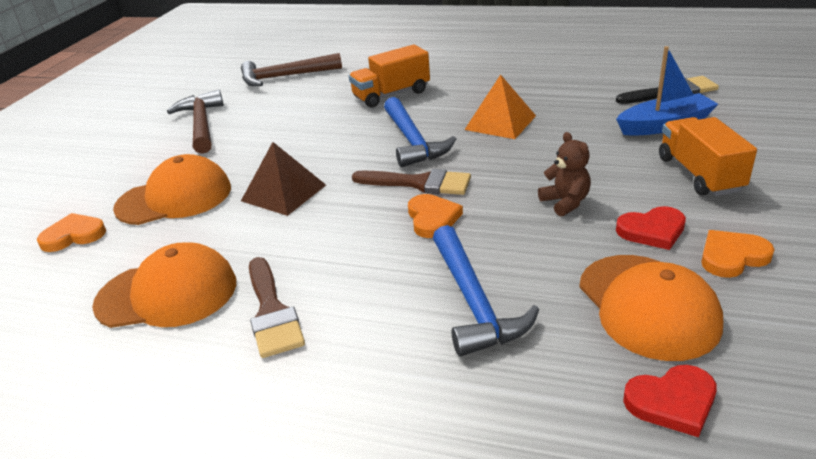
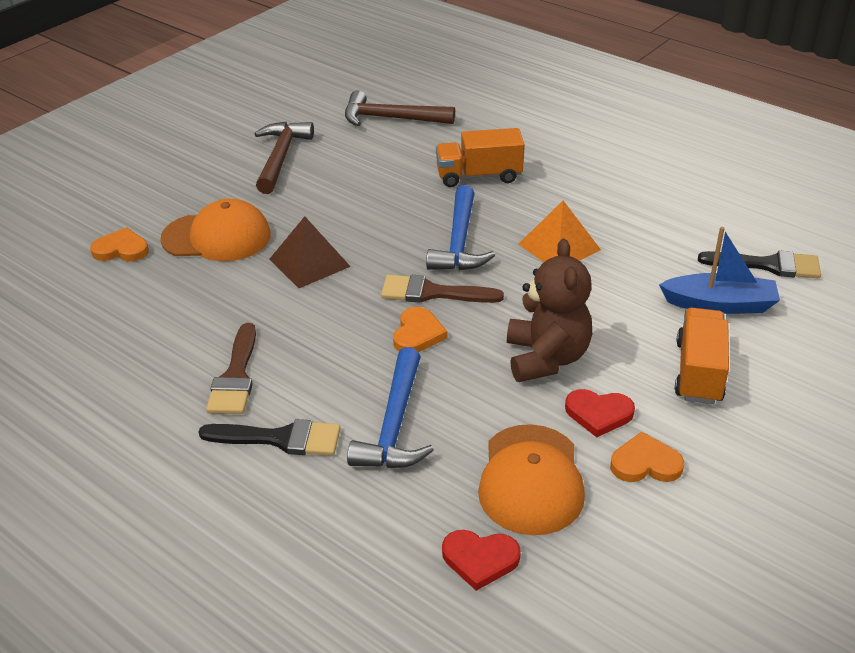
camera: 20 degrees right, 5 degrees up
orange cap [92,242,236,328] -> none
brown brush [352,169,471,195] -> brown brush turned 150 degrees clockwise [381,275,504,303]
brown teddy bear [538,132,591,216] -> brown teddy bear [507,239,592,382], size x1.79
none -> black brush [199,419,341,456]

